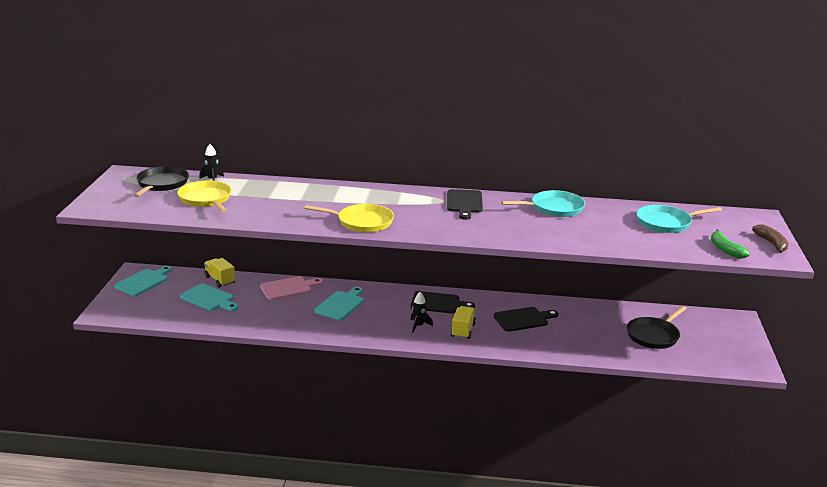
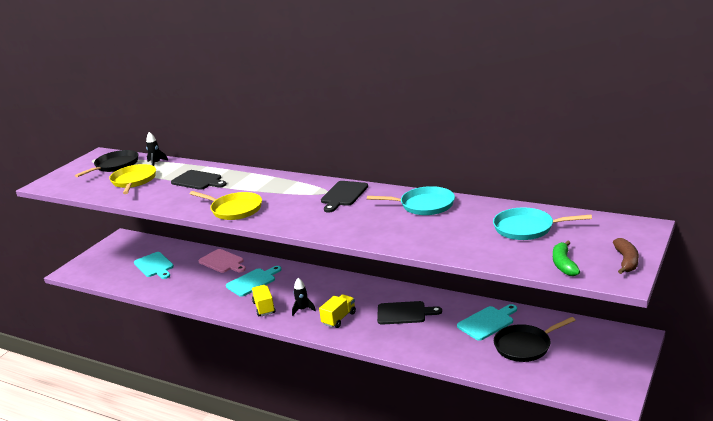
camera: 25 degrees right, 0 degrees up
turquoise cutting board [114,266,172,296] -> turquoise cutting board moved to [457,304,517,341]
yellow truck [204,258,235,288] -> yellow truck moved to [251,285,276,316]
pink cutting board [260,276,323,300] -> pink cutting board turned 45 degrees clockwise [198,249,246,273]
black cutting board [410,291,475,313] -> black cutting board moved to [171,170,227,190]

